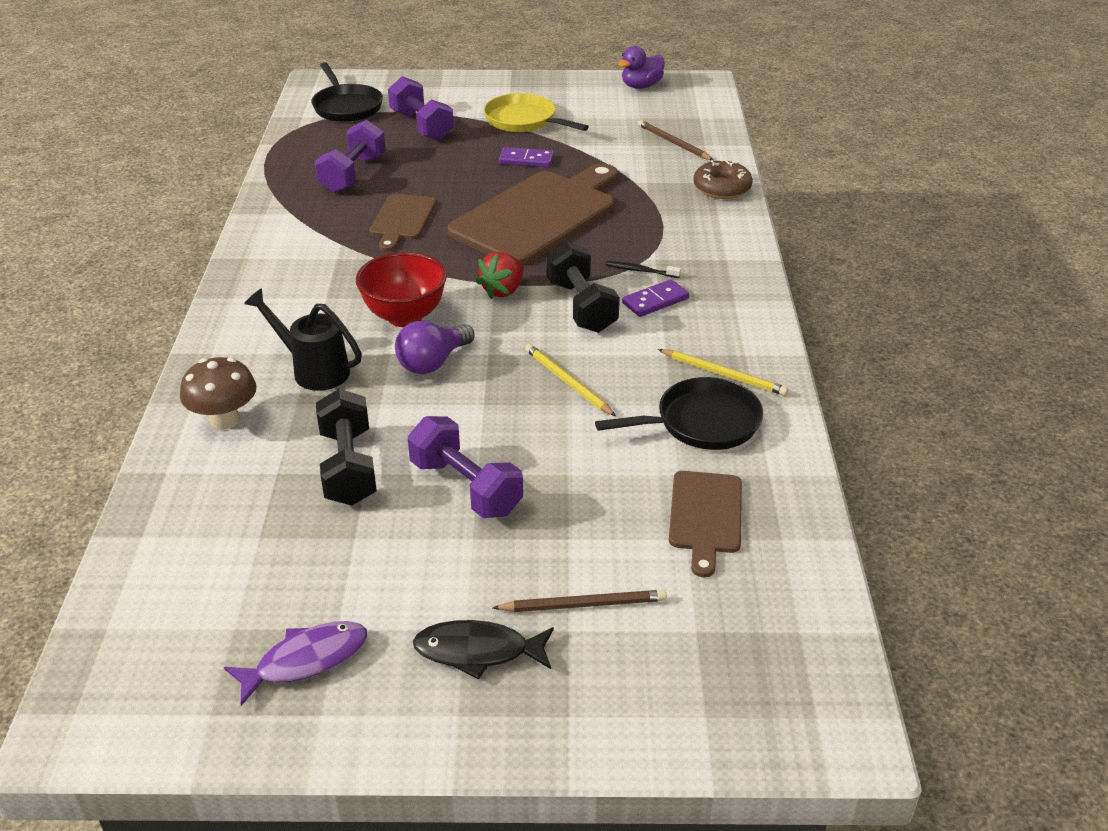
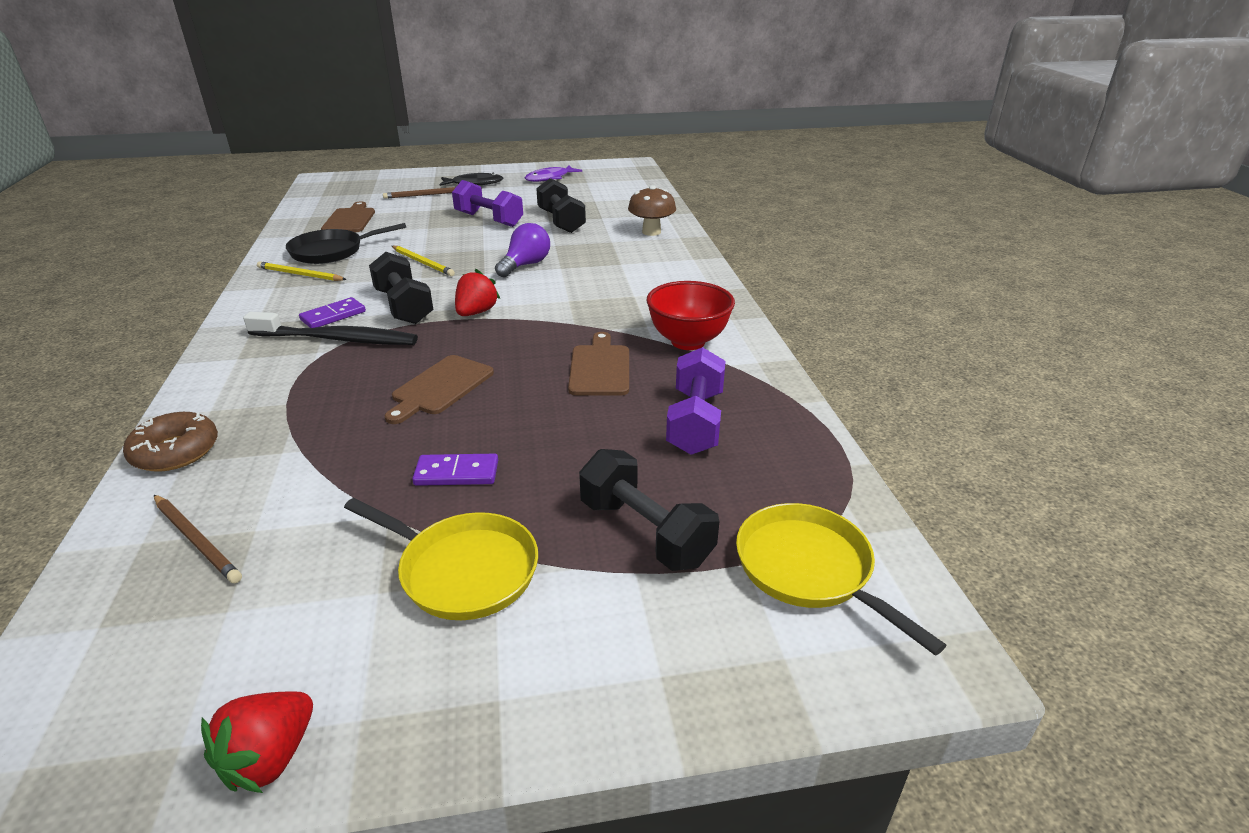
camera: 170 degrees right, 5 degrees down
black watering can [244,288,362,391] -> none
black pan [311,62,383,122] -> yellow pan [736,503,946,656]
red bowl [356,252,447,327] -> red bowl moved to [646,281,735,350]
purple dumbbell [388,76,454,140] -> black dumbbell [579,449,719,571]
brown cutting board [447,163,618,266] -> brown cutting board [385,355,494,424], size x0.50
black toothbrush [605,261,681,278] -> black toothbrush [243,312,418,345], size x2.25
purple duck [618,46,664,89] -> none
none -> red strawberry [201,691,313,793]

